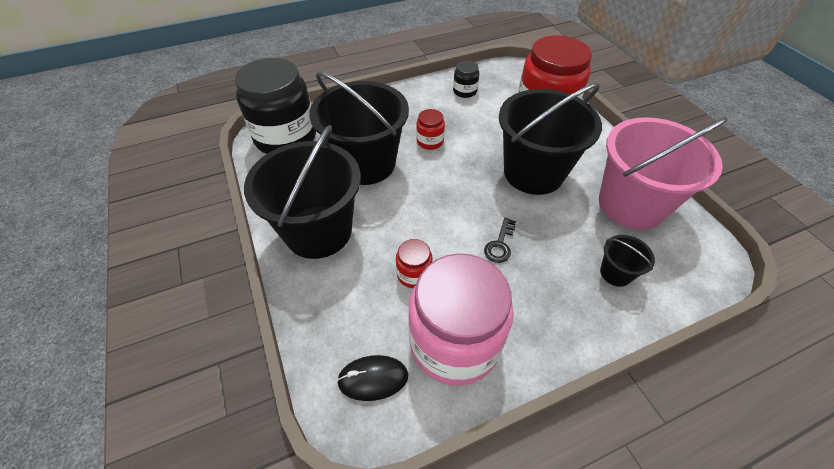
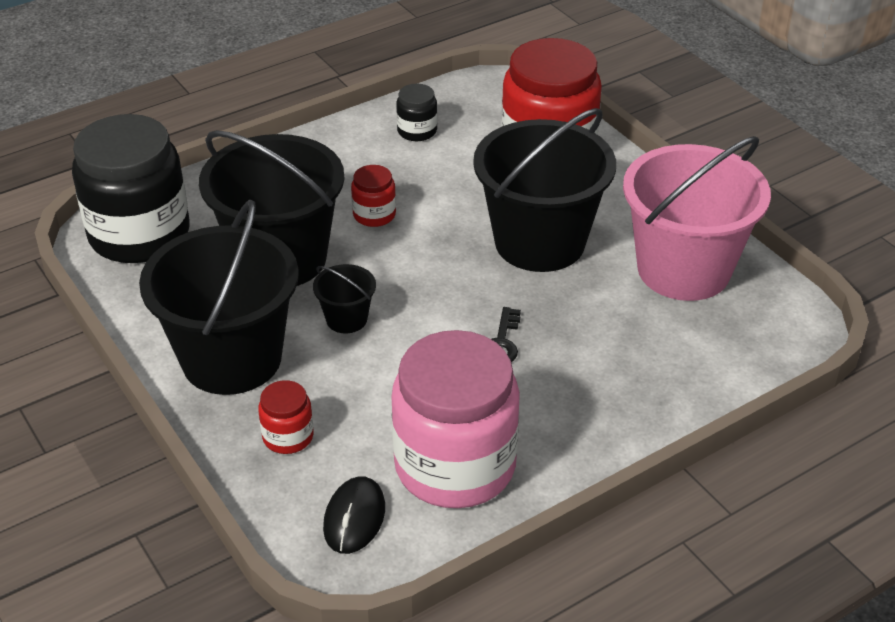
camera: 10 degrees left, 10 degrees down
black mouse [337,355,408,401] -> black mouse turned 60 degrees counterclockwise [323,476,385,554]
red jar [396,239,433,288] -> red jar moved to [258,380,314,454]
black bucket [600,235,655,287] -> black bucket moved to [313,264,376,334]

